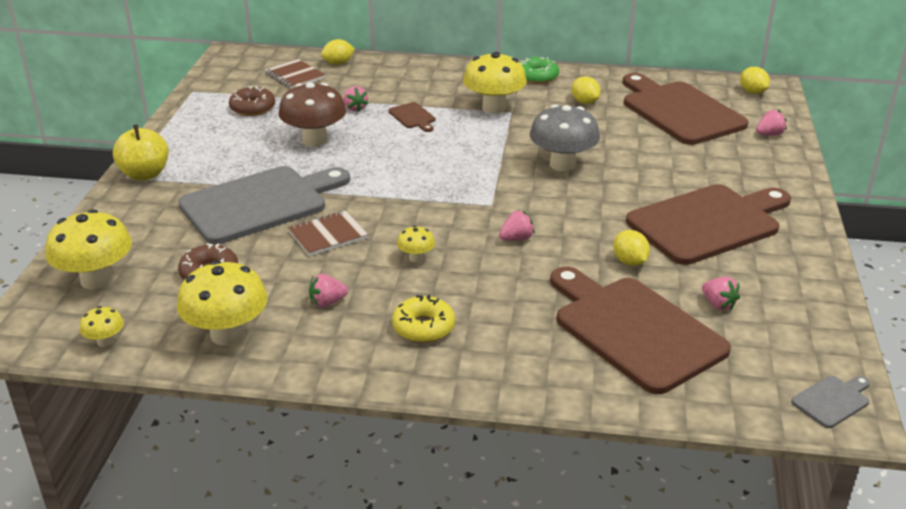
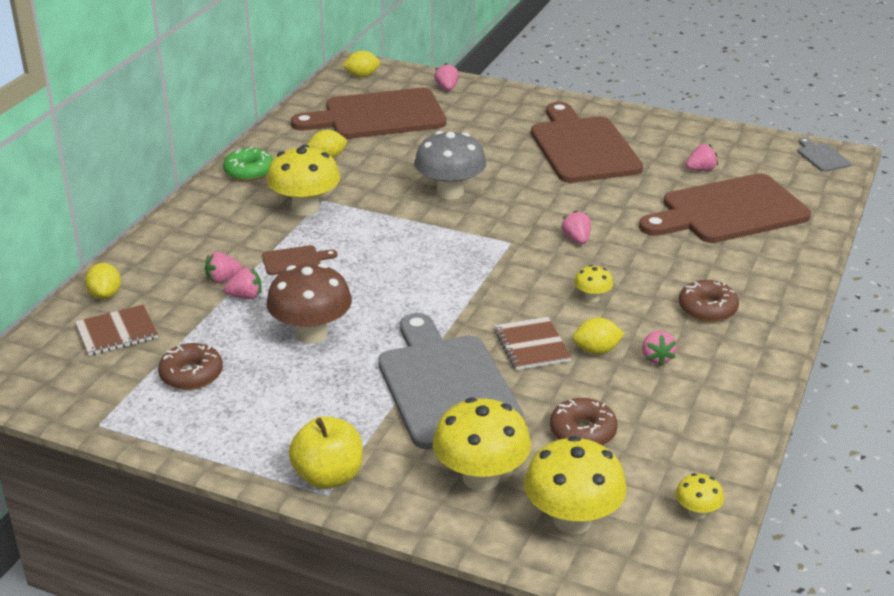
camera: 75 degrees left, 0 degrees up
yellow mushroom [177,260,268,345] -> yellow mushroom moved to [433,397,531,491]
yellow donut [392,294,455,343] -> brown donut [679,280,739,322]
yellow lemon [613,230,650,266] -> yellow lemon moved to [572,318,625,355]
none -> pink strawberry [205,252,242,283]

